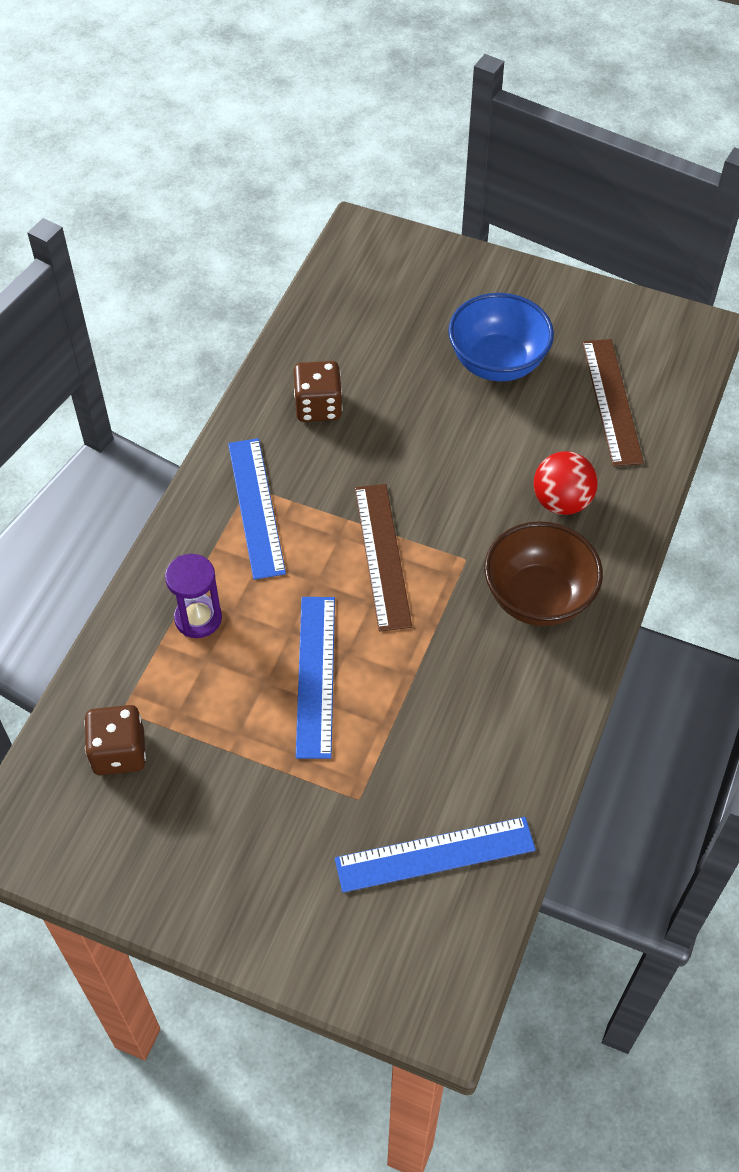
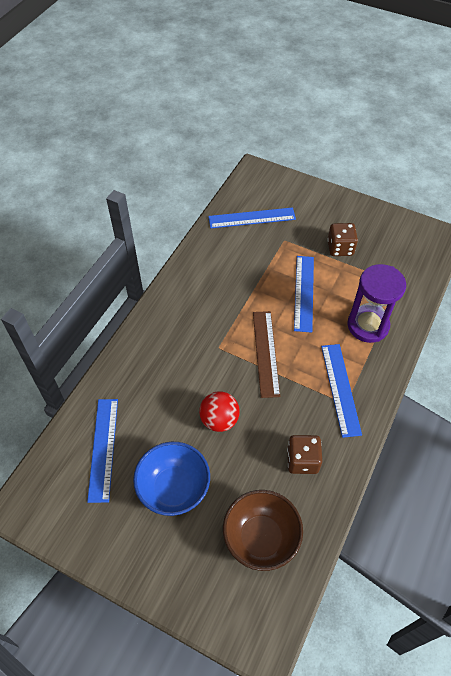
camera: 175 degrees left, 0 degrees up
brown dice [84,705,146,775] -> brown dice moved to [327,223,358,256]
purple hourglass [165,554,222,638] -> purple hourglass [347,264,406,343], size x1.62
brown bowl [484,521,603,626] -> brown bowl moved to [223,490,303,571]
red ball [533,451,598,515] -> red ball moved to [199,391,240,432]
brown ruler [582,339,644,467] -> blue ruler [87,399,118,503]

